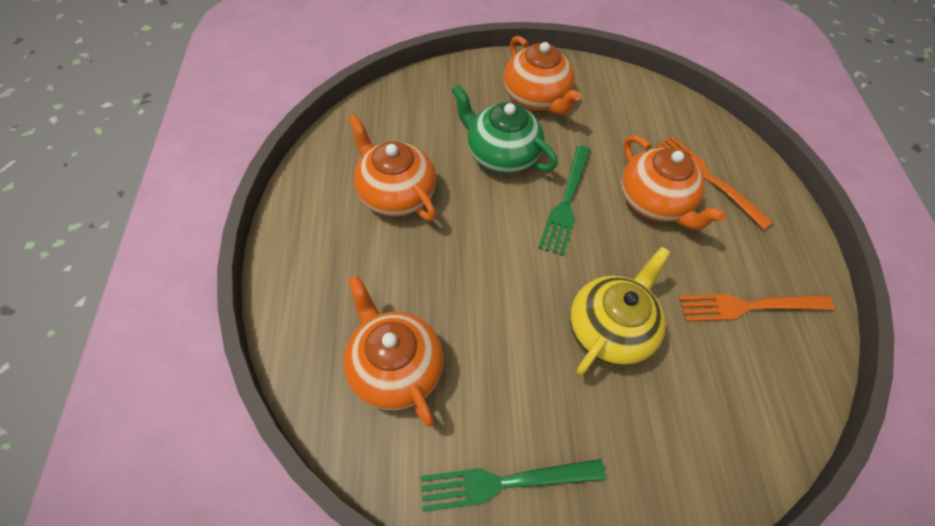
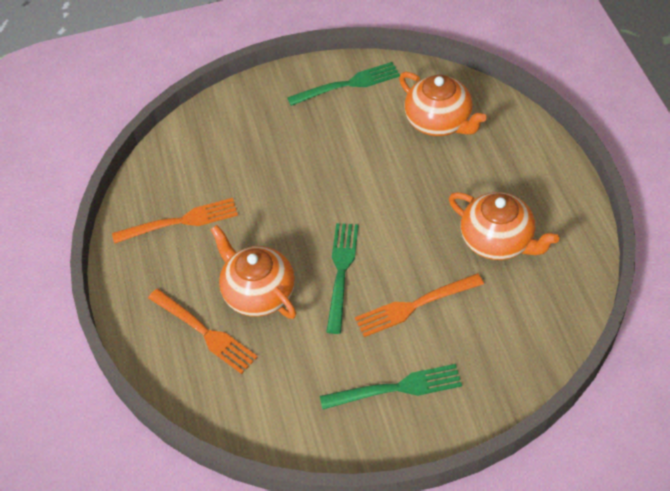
camera: 175 degrees right, 5 degrees down
green teapot [452,84,558,174] -> orange fork [355,273,484,337]
orange teapot [504,36,582,115] -> green fork [320,364,462,409]
yellow teapot [570,247,671,375] -> none

